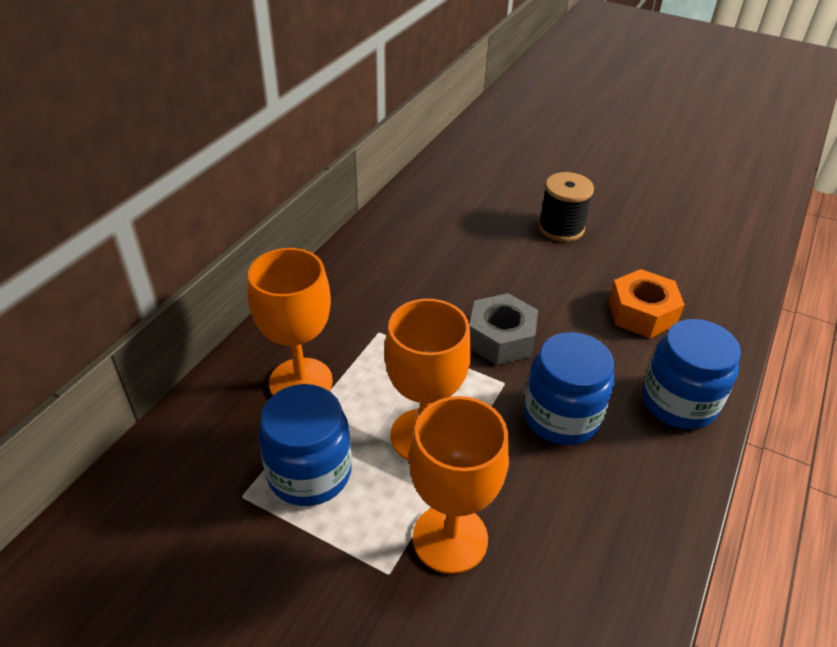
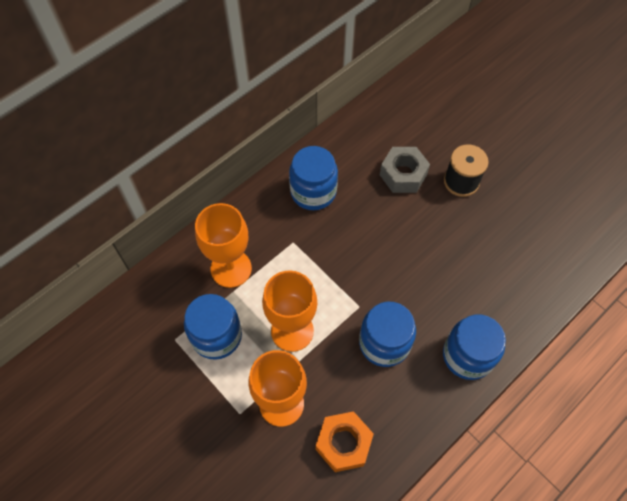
camera: 20 degrees right, 20 degrees up
grey nut [469,293,538,365] -> grey nut moved to [380,147,430,193]
orange nut [608,269,685,338] -> orange nut moved to [316,411,374,472]
none -> blue jar [289,146,338,210]

